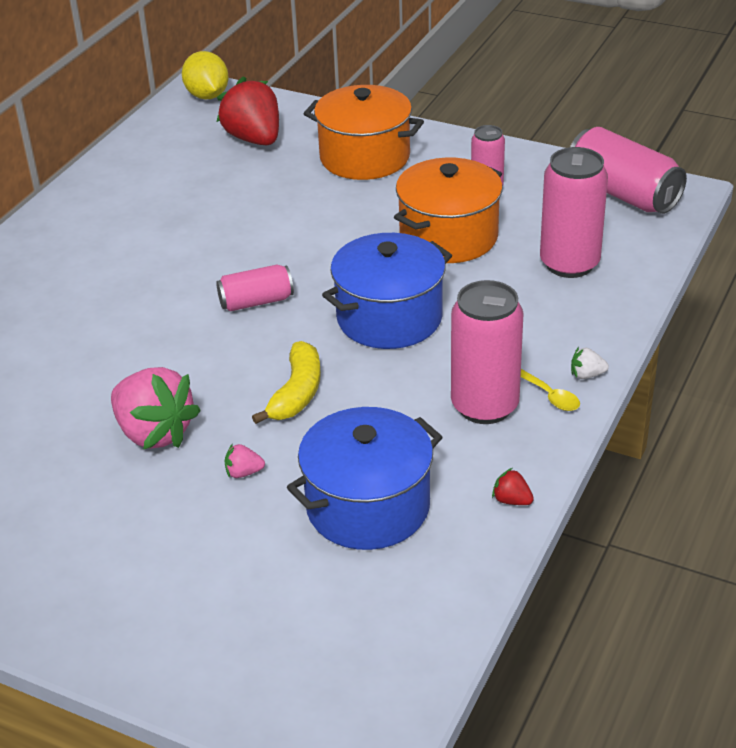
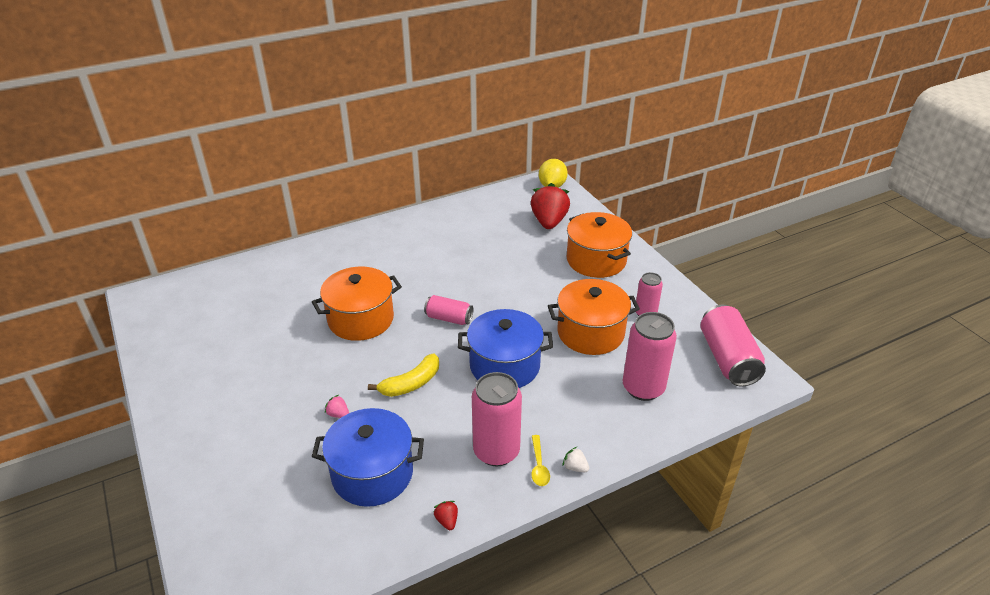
camera: 35 degrees right, 0 degrees up
pink strawberry [111,367,201,450] -> none
none -> orange pot [312,267,402,341]

